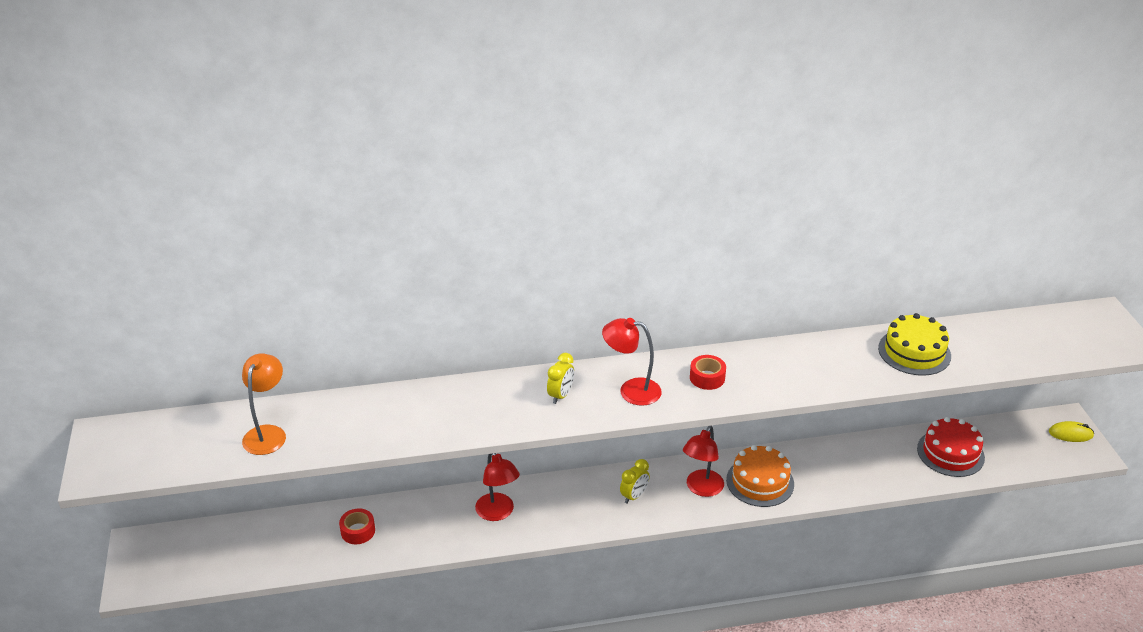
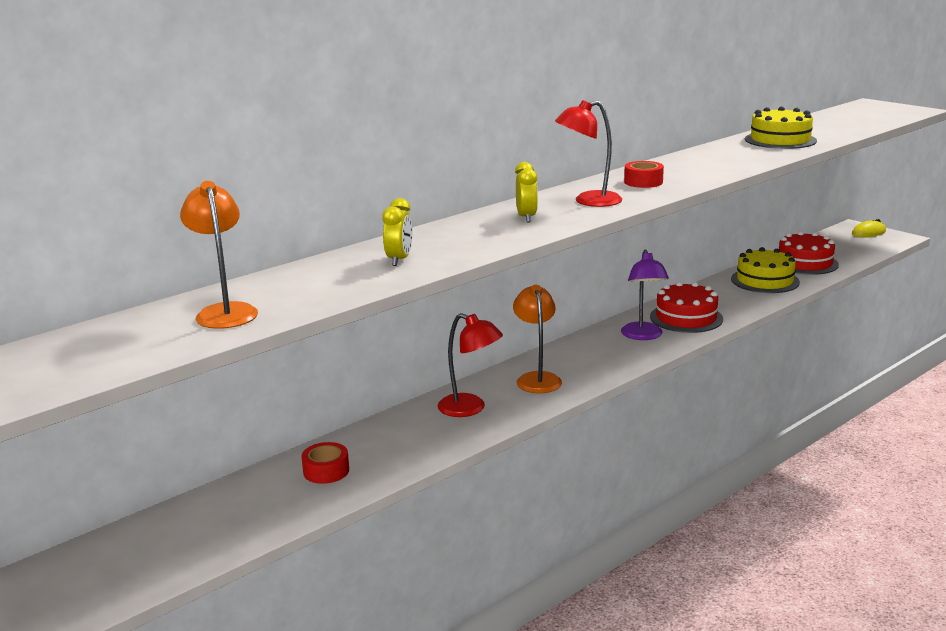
camera: 30 degrees left, 15 degrees down
yellow clock [620,459,650,504] -> yellow clock moved to [382,198,412,266]
red lamp [683,426,724,497] -> purple lamp [621,250,669,340]
orange cake [726,445,794,507] -> red cake [650,281,723,333]
none -> orange lamp [513,285,562,393]
none -> yellow cake [731,247,800,293]

